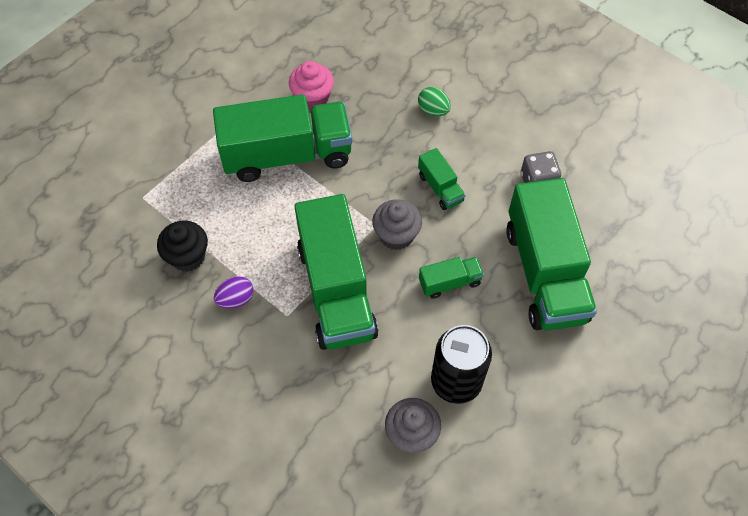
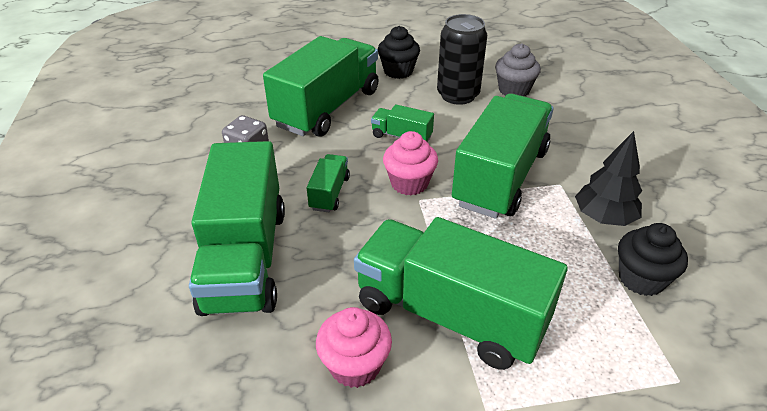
camera: 140 degrees left, 20 degrees down
purple egg [214,276,253,309] -> black tree [575,131,642,226]
grey cupcake [372,199,422,250] -> pink cupcake [383,131,438,195]
green egg [418,87,451,116] -> green truck [189,141,285,316]
none -> black cupcake [378,26,420,79]

